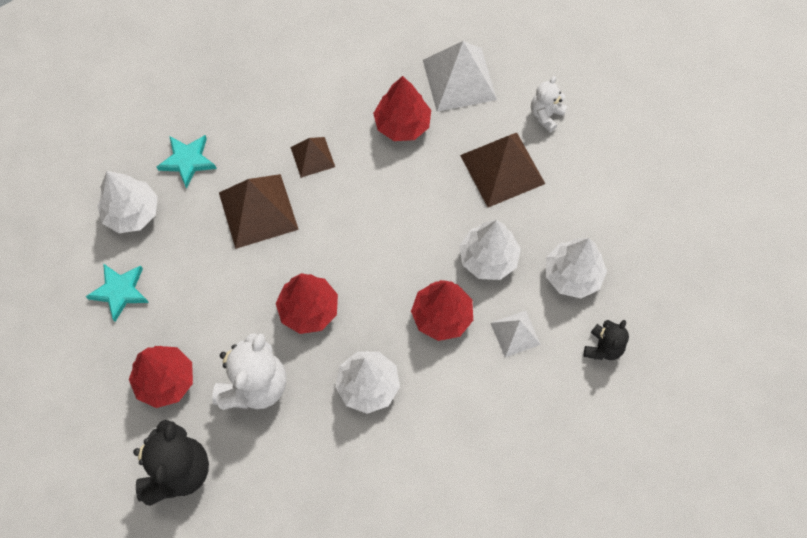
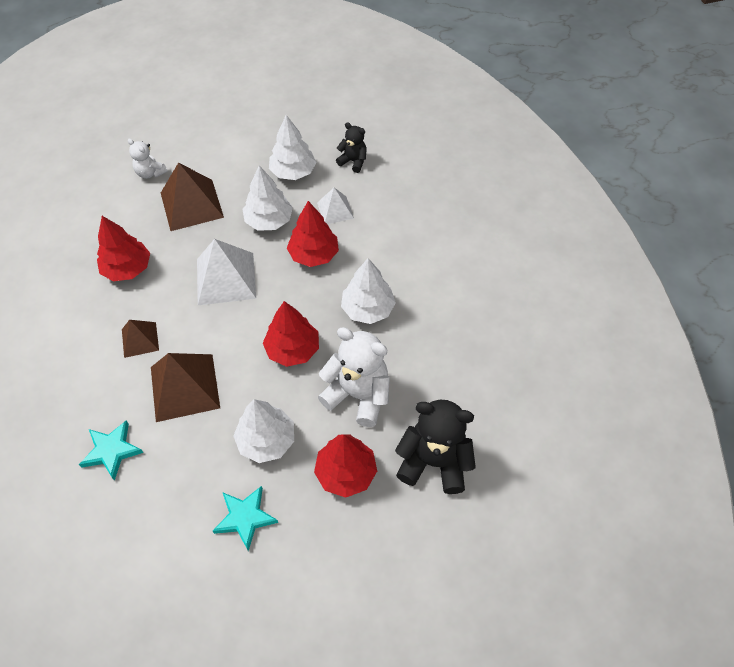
camera: 85 degrees left, 10 degrees down
white tree [97,171,158,233] -> white tree moved to [234,399,294,463]
white pyramid [423,41,497,112] -> white pyramid moved to [197,239,256,305]

